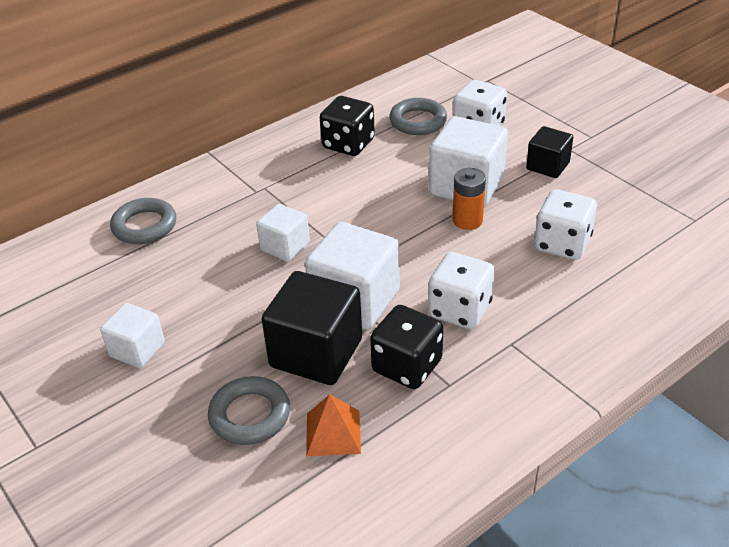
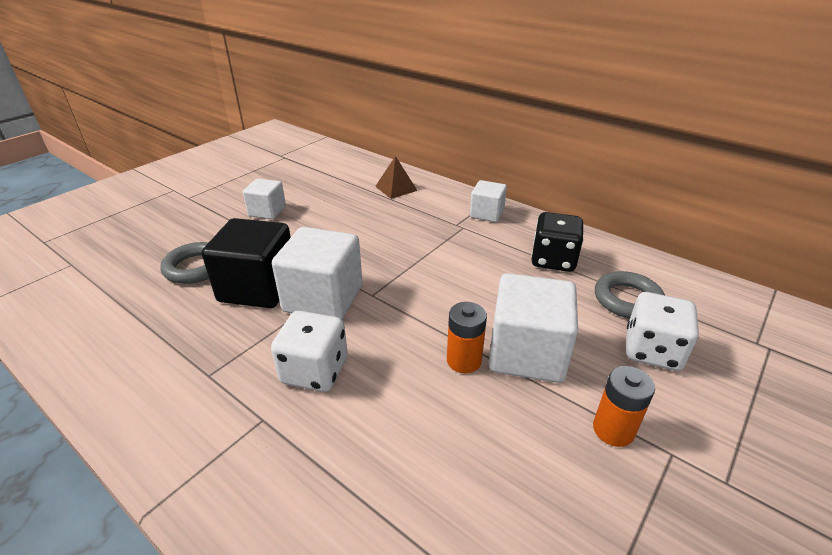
camera: 75 degrees right, 5 degrees down
grey ring [110,198,176,244] -> brown pyramid [375,156,418,199]
white cube [256,204,310,262] -> white cube moved to [470,180,507,222]
orange pyramid [306,394,361,456] -> none
black dice [370,305,443,389] -> none
black cube [526,126,573,178] -> orange battery [593,366,655,447]
white dice [534,189,597,260] -> none

